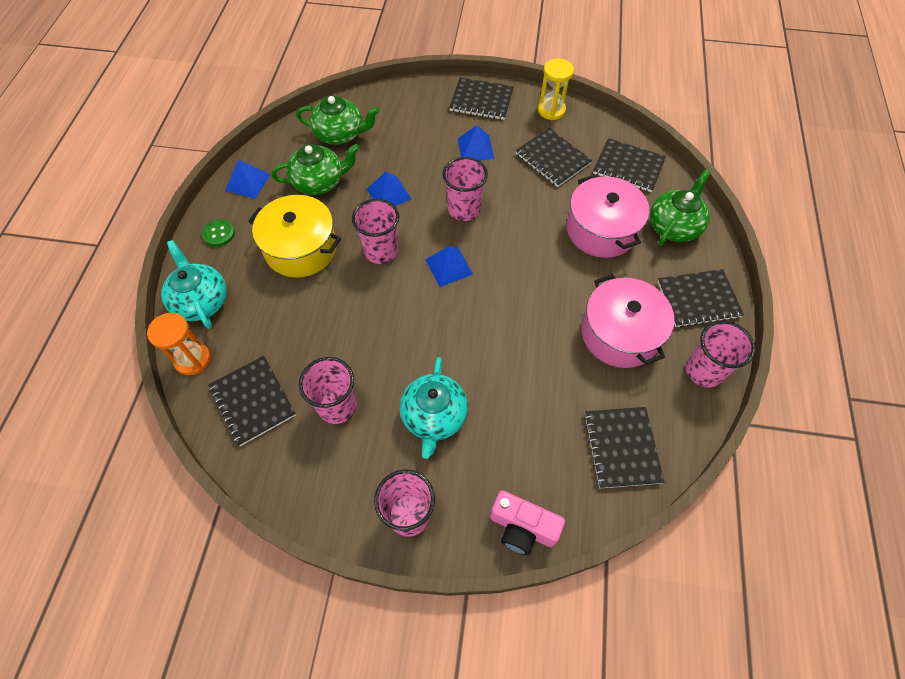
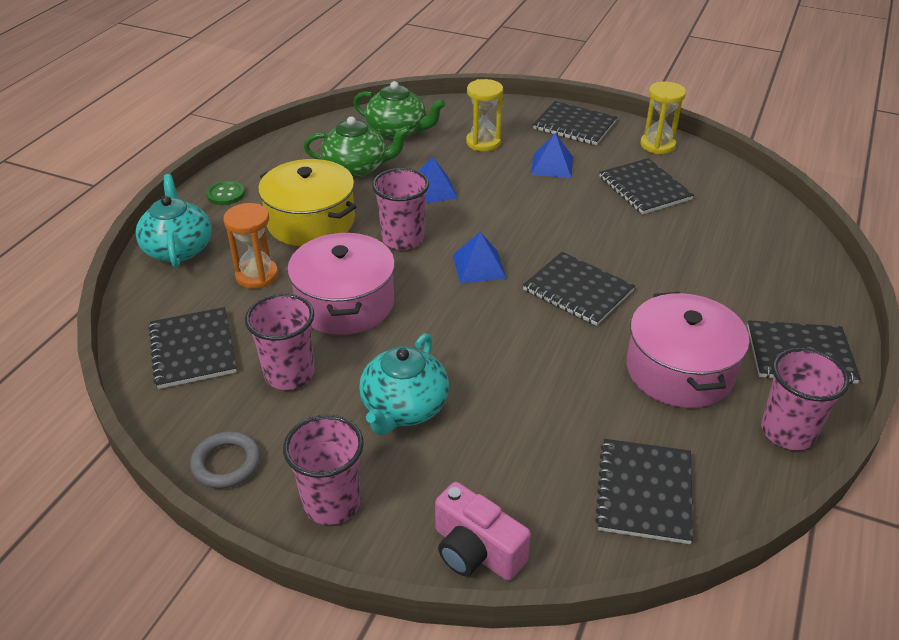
camera: 15 degrees right, 20 degrees down
orange hourglass [147,313,211,375] -> orange hourglass moved to [223,203,278,289]
blue pyramid [225,160,271,199] -> none
pink cup [442,157,488,221] -> none
pink pot [567,175,650,258] -> pink pot moved to [287,232,395,335]
black notebook [593,138,666,192] -> black notebook moved to [523,252,635,326]
green teapot [650,169,710,246] -> none
none -> grey ring [190,431,260,489]
none -> yellow hourglass [466,79,503,151]

